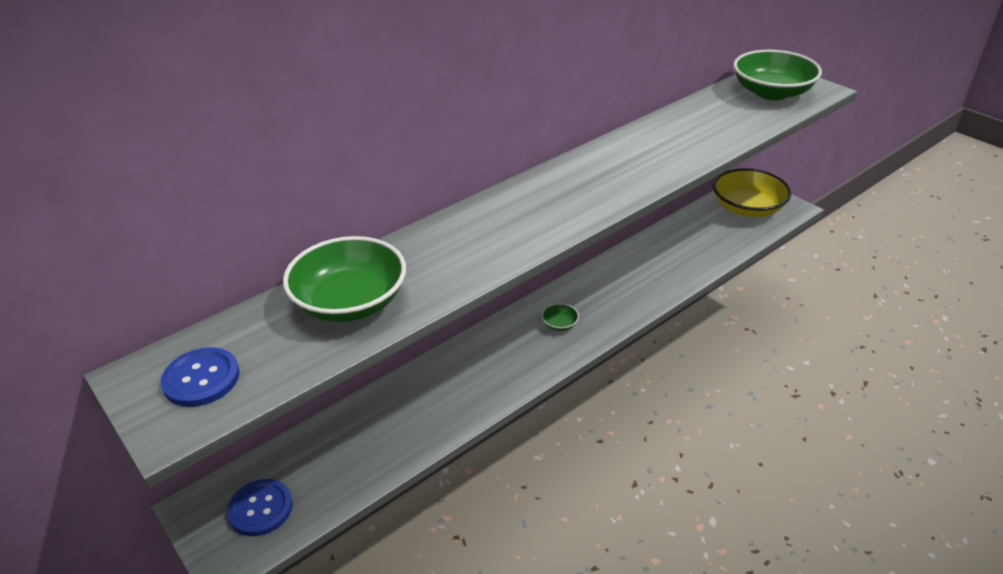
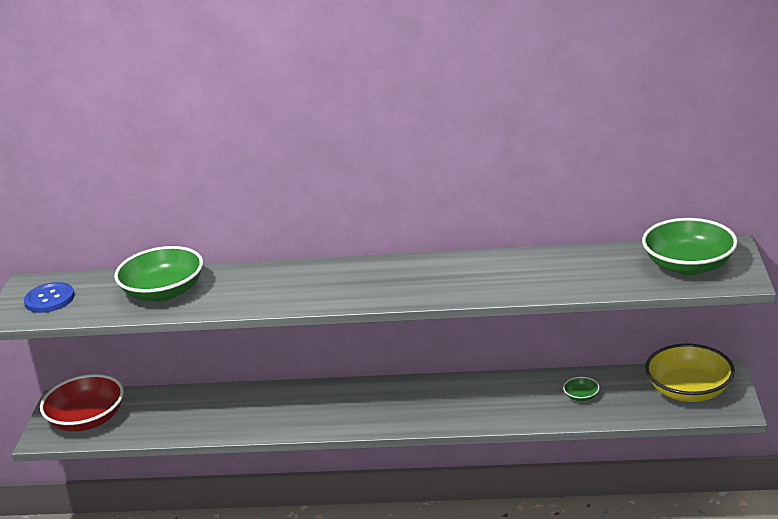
camera: 45 degrees right, 10 degrees down
blue button [227,479,293,536] -> red bowl [40,374,124,431]
green bowl [541,303,579,331] -> green bowl moved to [563,377,600,401]

